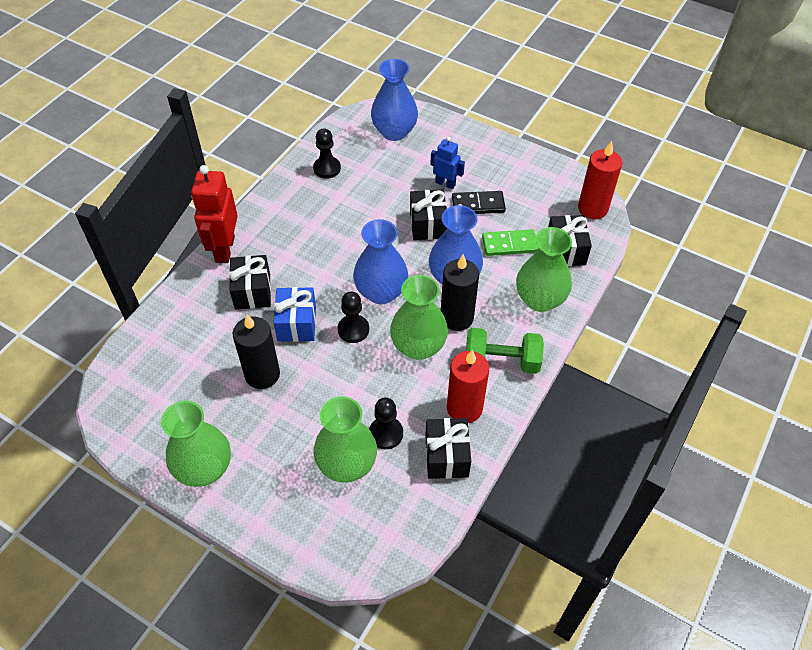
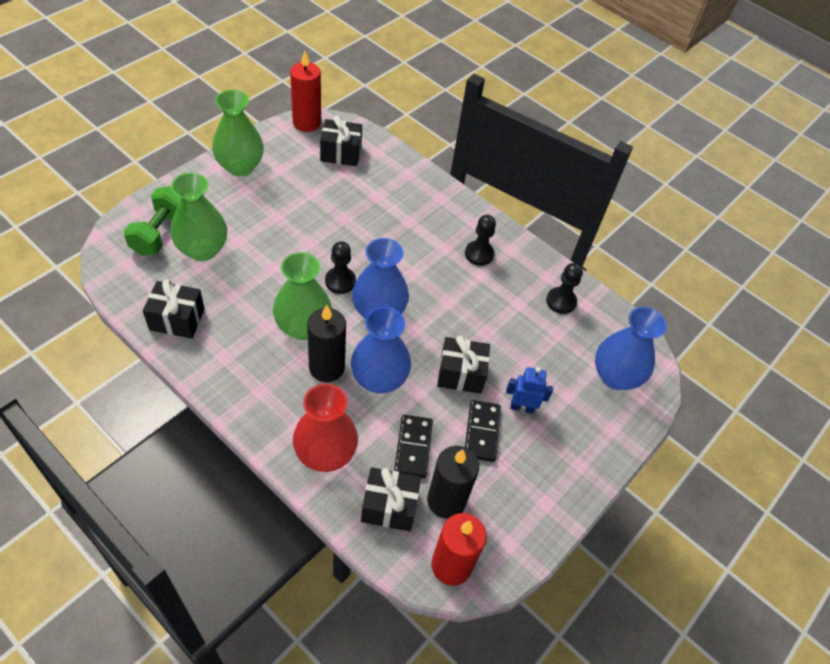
camera: 95 degrees right, 0 degrees up
red robot [191,165,238,263] -> none
black gift [229,255,271,310] -> black gift moved to [320,116,362,166]
black candle [233,314,280,389] -> black candle moved to [427,446,479,519]
blue gift [273,287,316,342] -> none
black pawn [369,397,403,449] -> black pawn moved to [465,215,496,266]
blue robot [430,137,465,189] -> blue robot turned 120 degrees counterclockwise [506,367,553,414]
red candle [447,350,489,423] -> red candle moved to [290,51,321,132]
green dumbbell [466,328,544,374] -> green dumbbell moved to [124,186,181,256]
green domino [482,229,539,256] -> black domino [394,415,433,478]
green vase [516,227,572,312] -> red vase [293,384,358,472]

